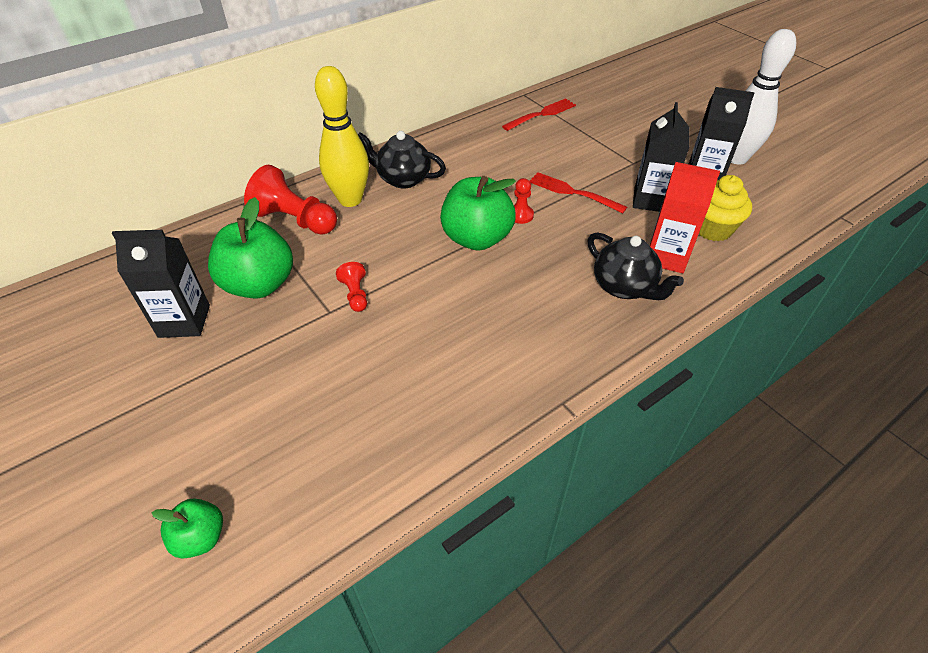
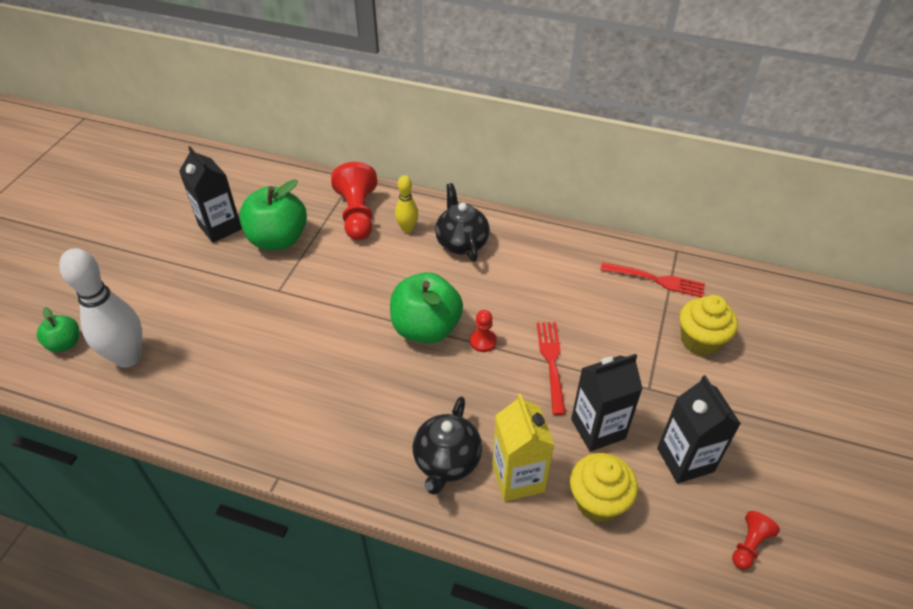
camera: 55 degrees right, 0 degrees up
yellow bowling pin [315,66,369,207] -> yellow bowling pin [395,175,418,233], size x0.53
red pawn [336,262,367,312] -> red pawn moved to [732,511,780,570]
red carton [650,162,720,273] -> yellow carton [492,394,554,502]
white bowling pin [731,29,796,165] -> white bowling pin moved to [59,248,142,368]
none -> yellow cupcake [680,295,738,356]

